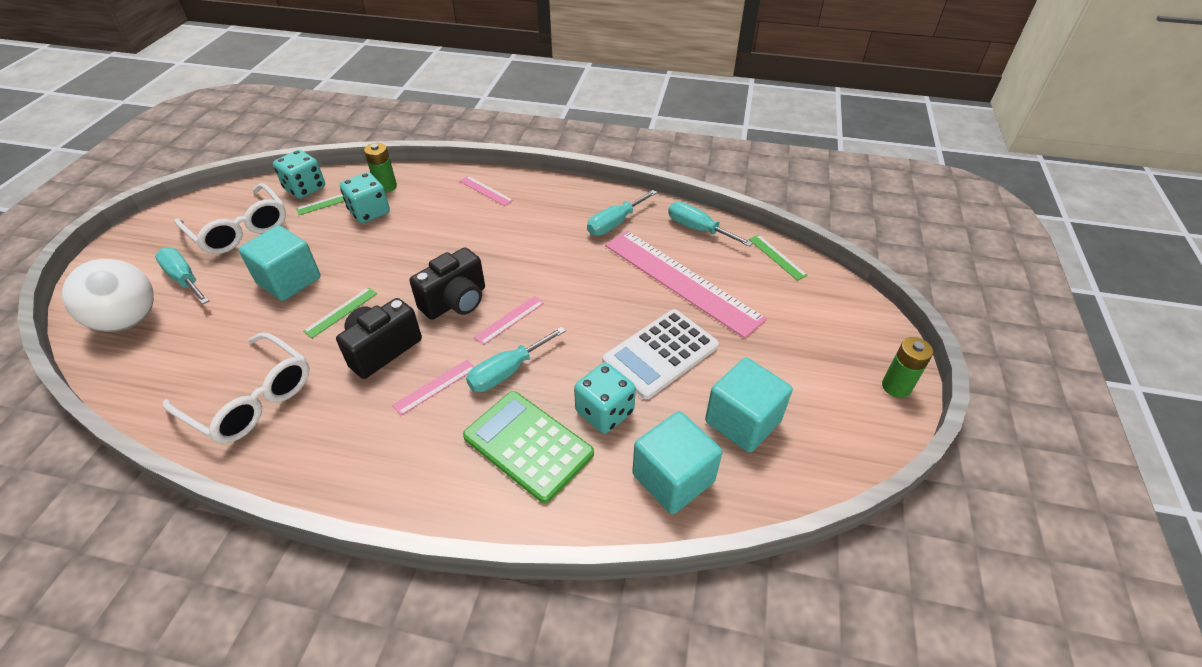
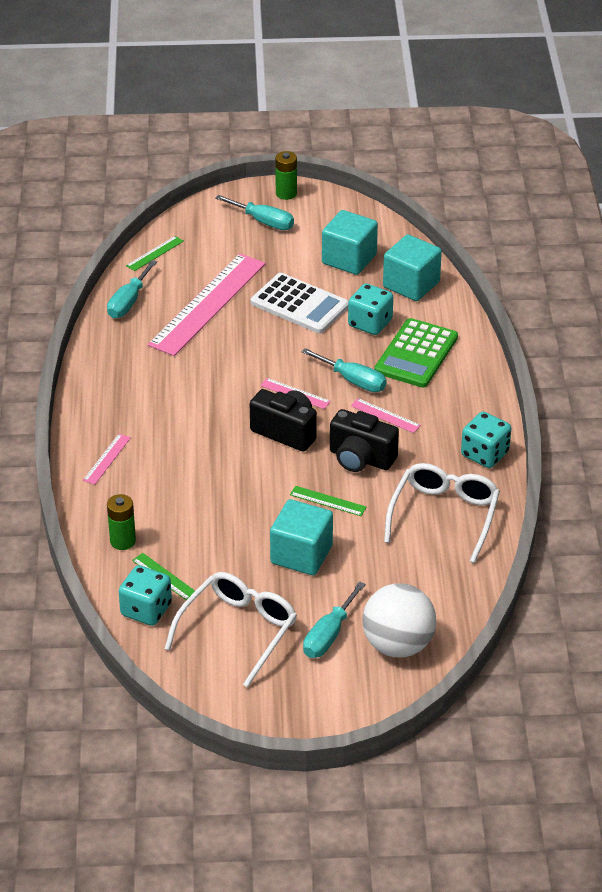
camera: 105 degrees left, 5 degrees down
turquoise dice [340,172,390,223] -> turquoise dice moved to [461,412,511,468]
turquoise screwdriver [587,190,657,236] -> turquoise screwdriver moved to [215,195,294,230]

